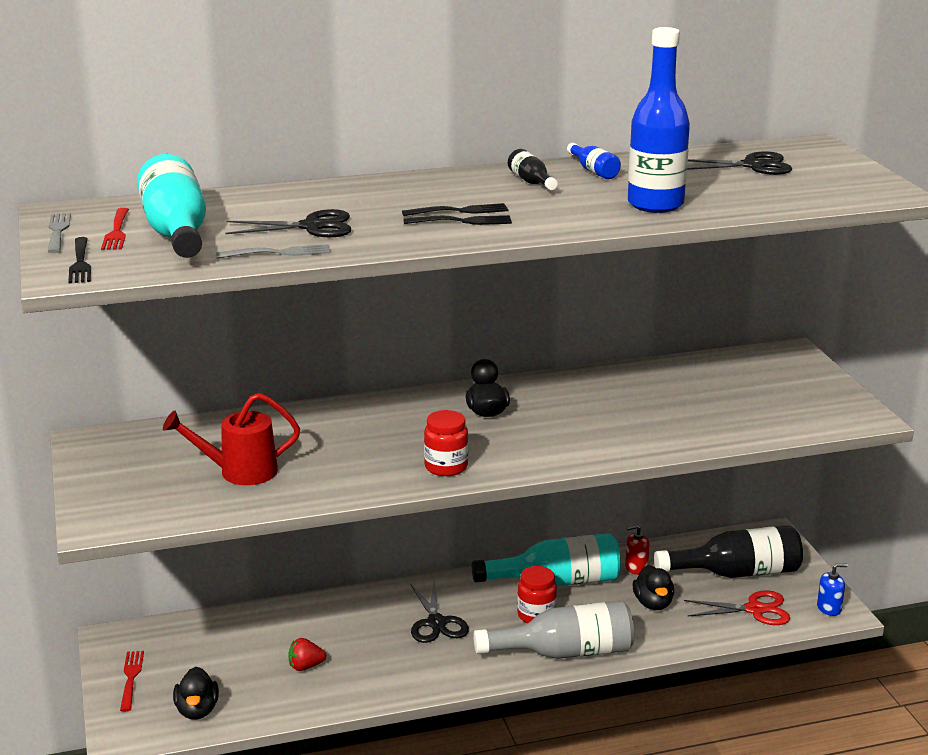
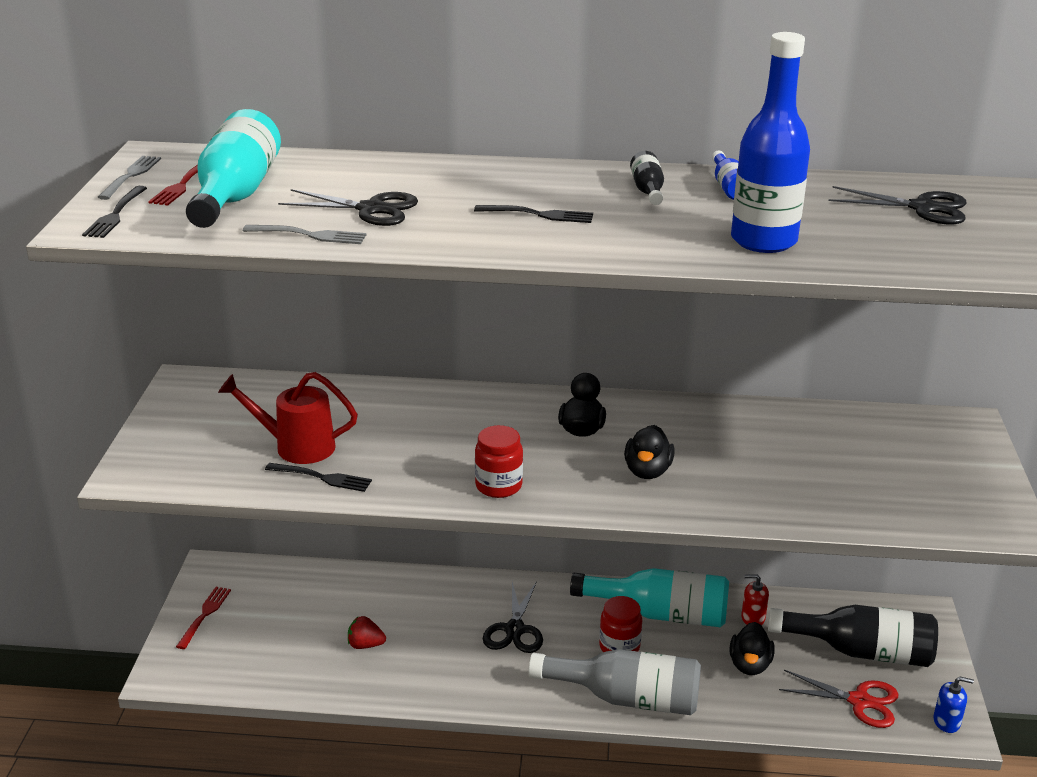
camera: 20 degrees right, 5 degrees up
black duck [173,667,219,720] -> black duck moved to [624,425,675,479]
black fork [403,215,512,225] -> black fork moved to [265,463,372,492]

